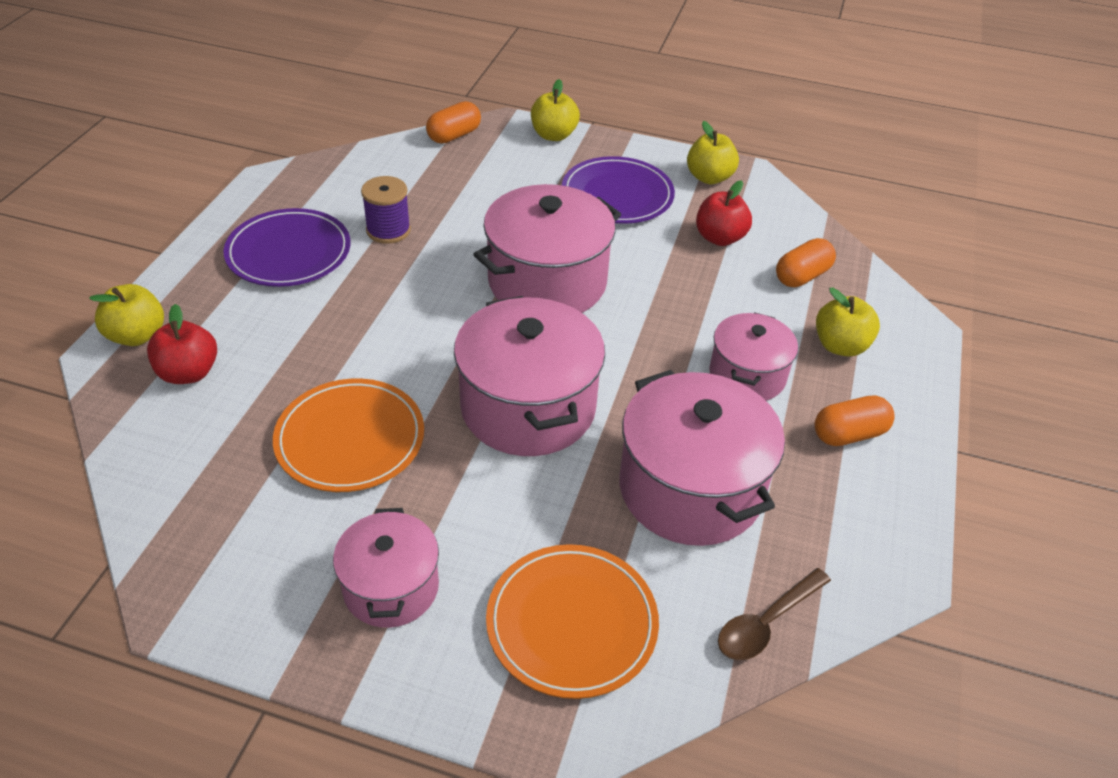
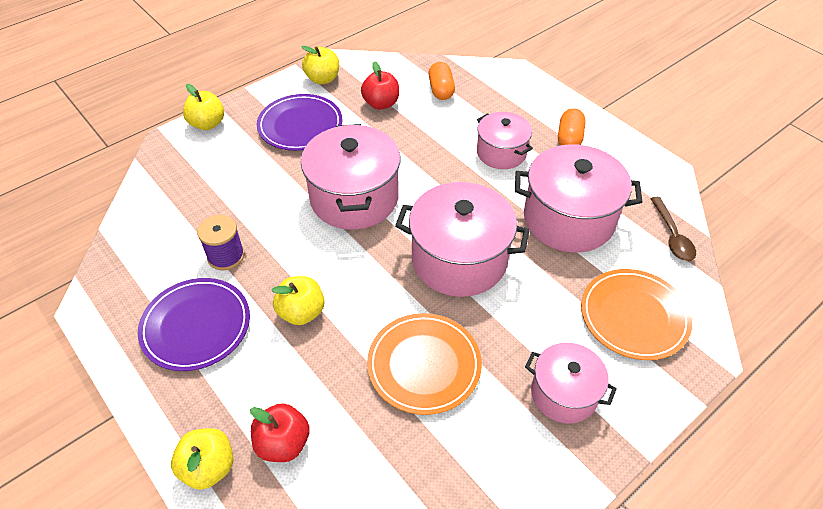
camera: 55 degrees left, 5 degrees up
orange capsule [426,101,481,143] -> none
yellow apple [816,288,880,356] -> yellow apple moved to [272,276,325,325]

